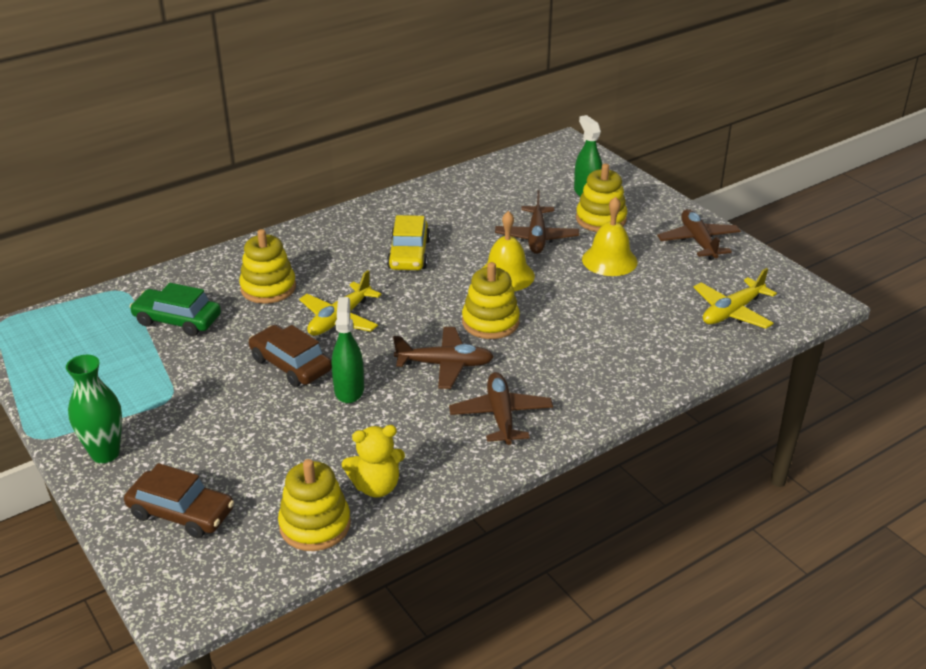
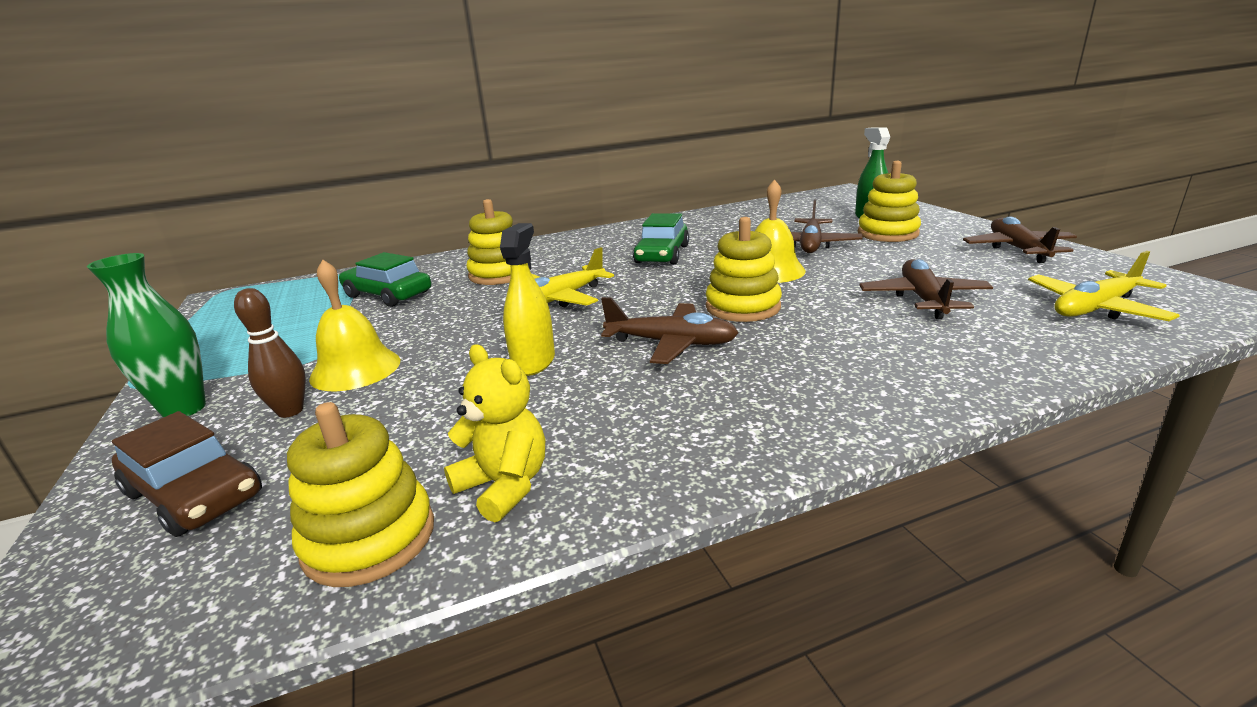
camera: 15 degrees right, 10 degrees down
brown car [249,325,332,387] -> none
green spray bottle [332,297,364,403] -> yellow spray bottle [500,223,555,376]
yellow teddy bear [342,425,405,498] -> yellow teddy bear turned 135 degrees counterclockwise [444,344,545,522]
yellow car [387,215,430,270] -> green car [633,213,689,264]
brown plane [449,372,553,445] -> brown plane moved to [859,259,993,319]
yellow bell [582,197,637,276] -> yellow bell moved to [309,260,400,391]
none -> brown bowling pin [234,288,306,418]

